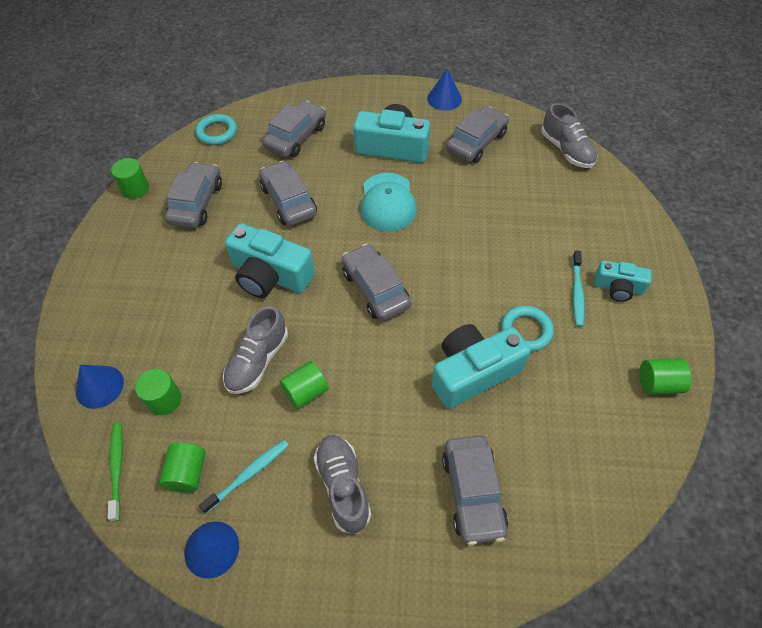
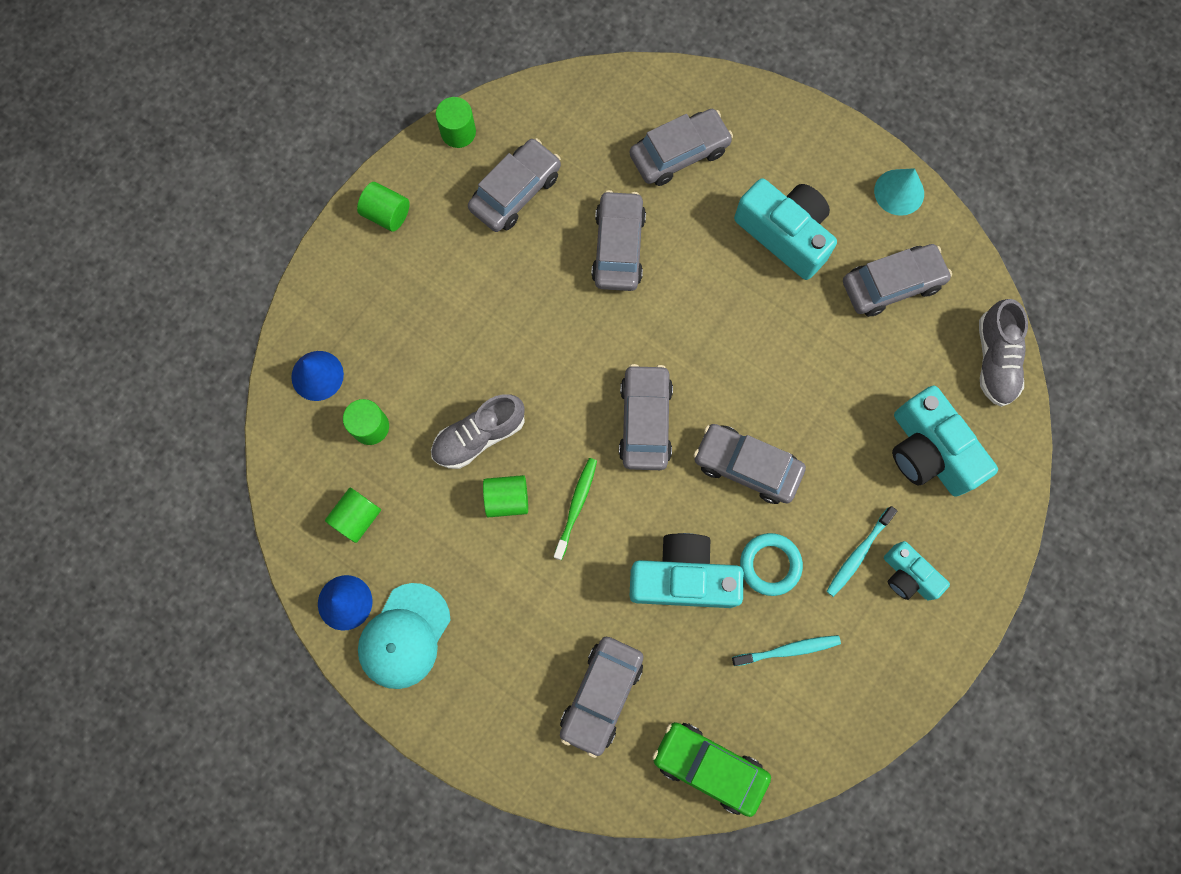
camera: 30 degrees right, 20 degrees up
green toothbrush [108,422,123,522] -> green toothbrush moved to [554,458,597,560]
turquoise ring [196,114,237,145] -> none
turquoise toothbrush [199,440,289,513] -> turquoise toothbrush moved to [732,635,841,666]
turquoise camera [225,223,315,298] -> turquoise camera moved to [892,386,998,497]
grey shoe [314,435,371,534] -> none
turquoise cap [360,173,417,232] -> turquoise cap moved to [358,583,451,689]
blue cone [427,69,462,111] -> turquoise cone [874,168,924,216]
green cylinder [640,358,691,395] -> green cylinder moved to [357,182,410,232]
none -> green car [652,722,771,817]
none -> grey car [694,424,806,504]

